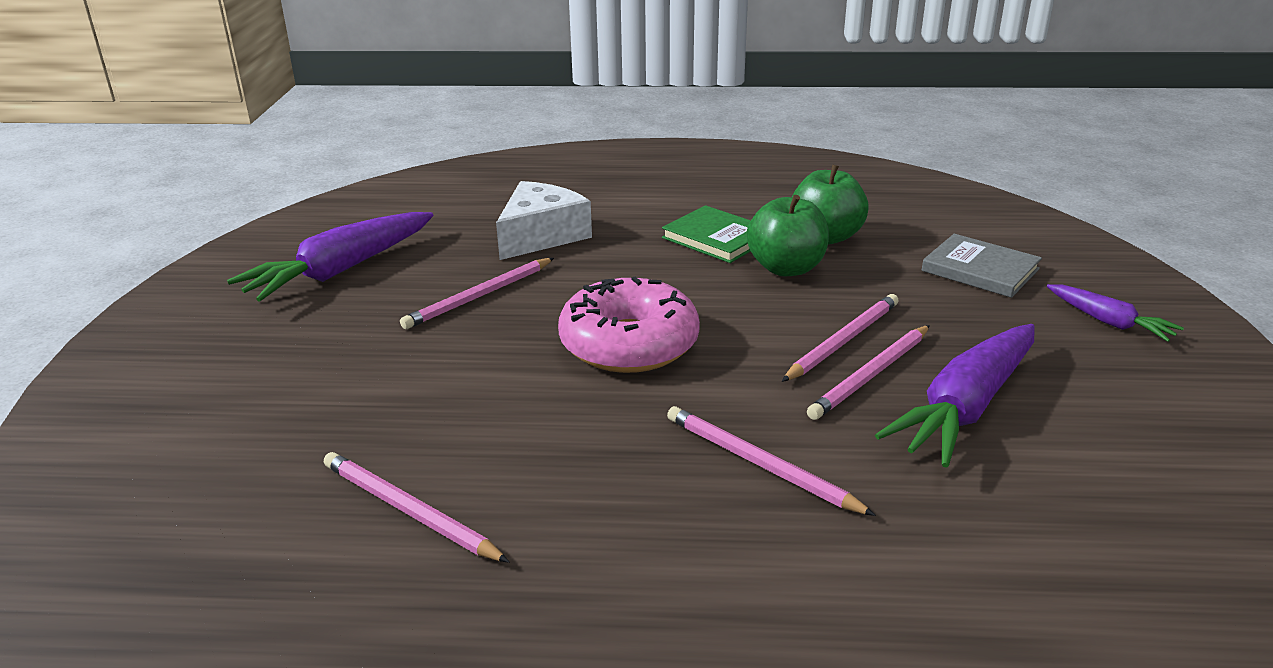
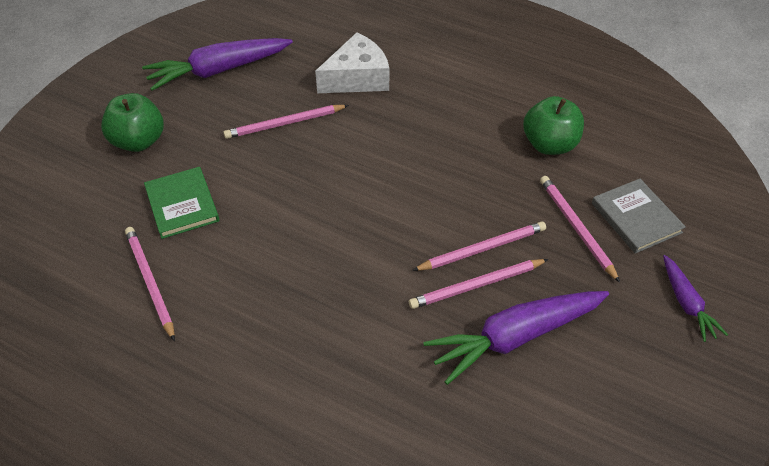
camera: 25 degrees right, 20 degrees up
pink donut [558,277,700,373] -> none
green book [662,205,751,263] -> green book moved to [144,167,219,239]
pink pencil [667,406,876,516] -> pink pencil moved to [540,176,620,283]
green apple [747,195,829,276] -> green apple moved to [101,93,164,152]

